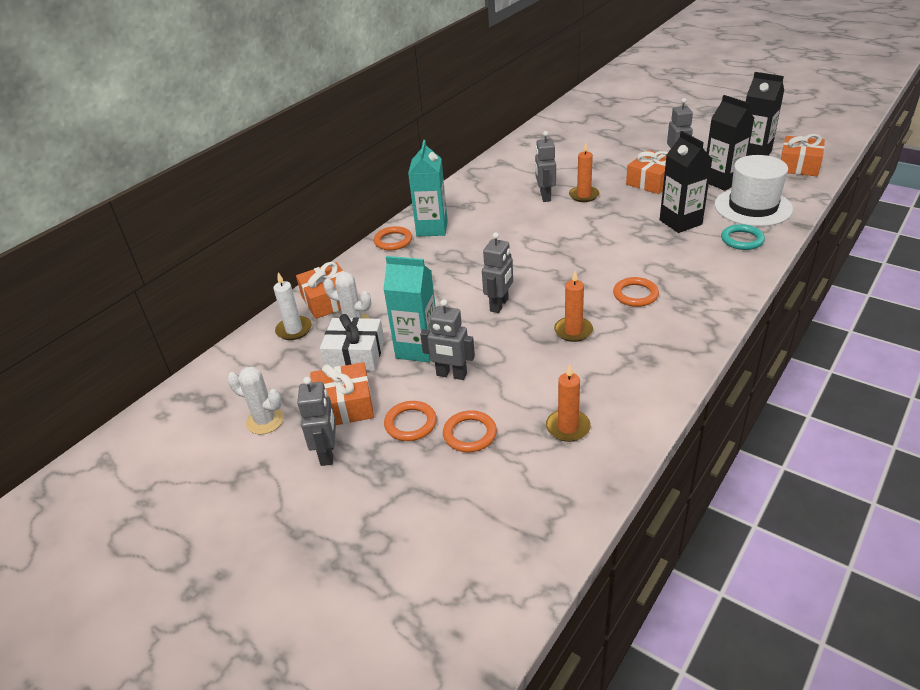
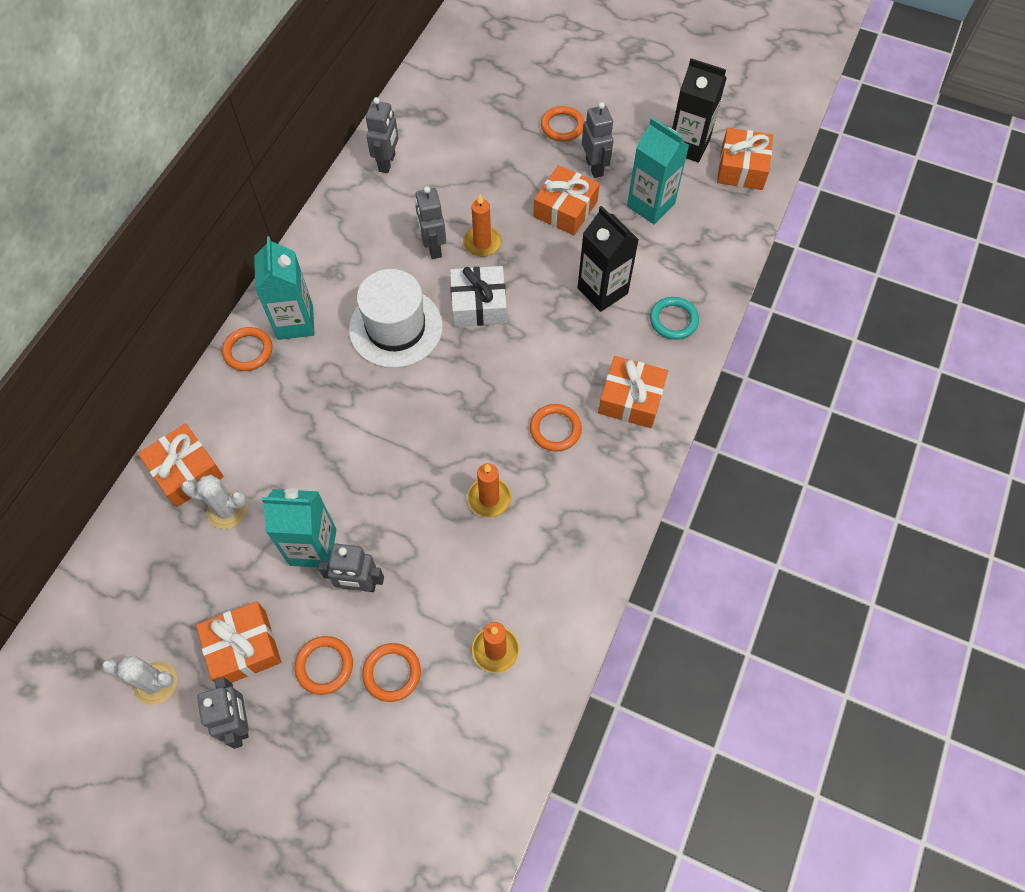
camera: 15 degrees left, 25 degrees up
white candle [273,272,312,340] -> none
white gift [320,314,385,371] -> white gift moved to [450,266,507,327]
grey robot [482,232,513,313] -> grey robot moved to [366,97,399,173]
black carton [707,95,754,191] -> turquoise carton [627,118,689,224]
white hat [714,155,793,226] -> white hat moved to [349,269,443,368]
none -> orange ring [541,106,585,141]
none -> orange gift [598,356,668,428]

